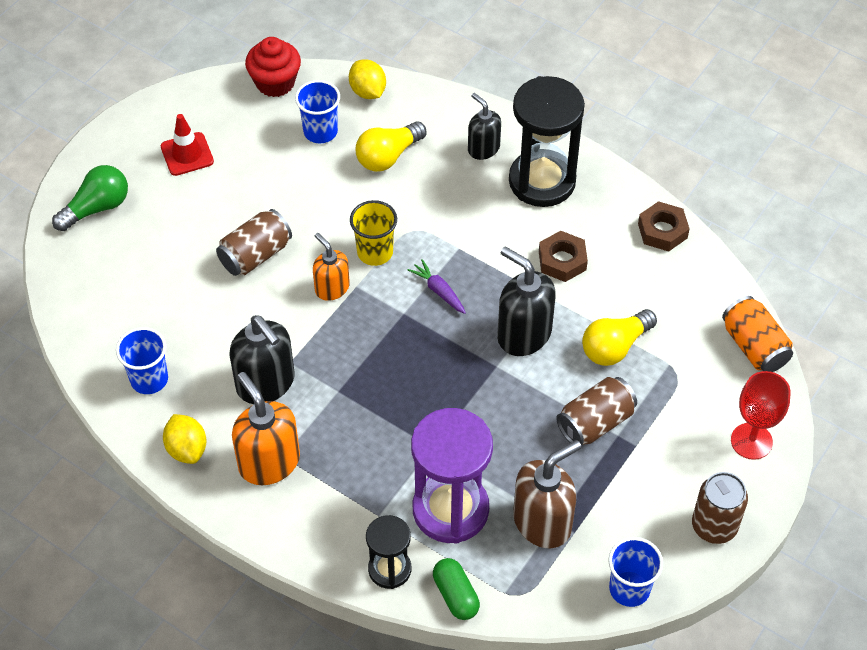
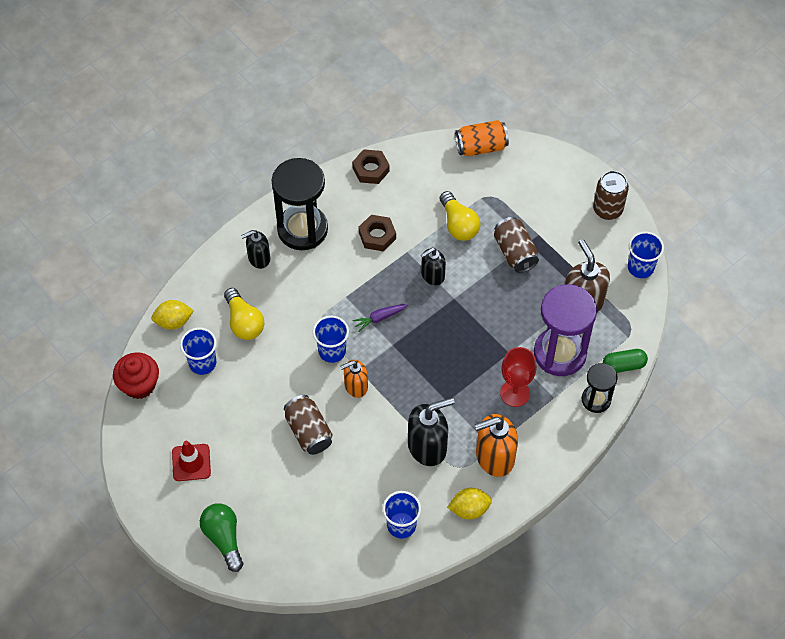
camera: 75 degrees left, 5 degrees up
yellow cup [350,200,397,266] -> blue cup [313,316,349,363]
black soap dispenser [497,247,556,356] -> black soap dispenser [421,248,446,285], size x0.62
red goblet [731,371,791,460] -> red goblet moved to [500,347,537,407]

